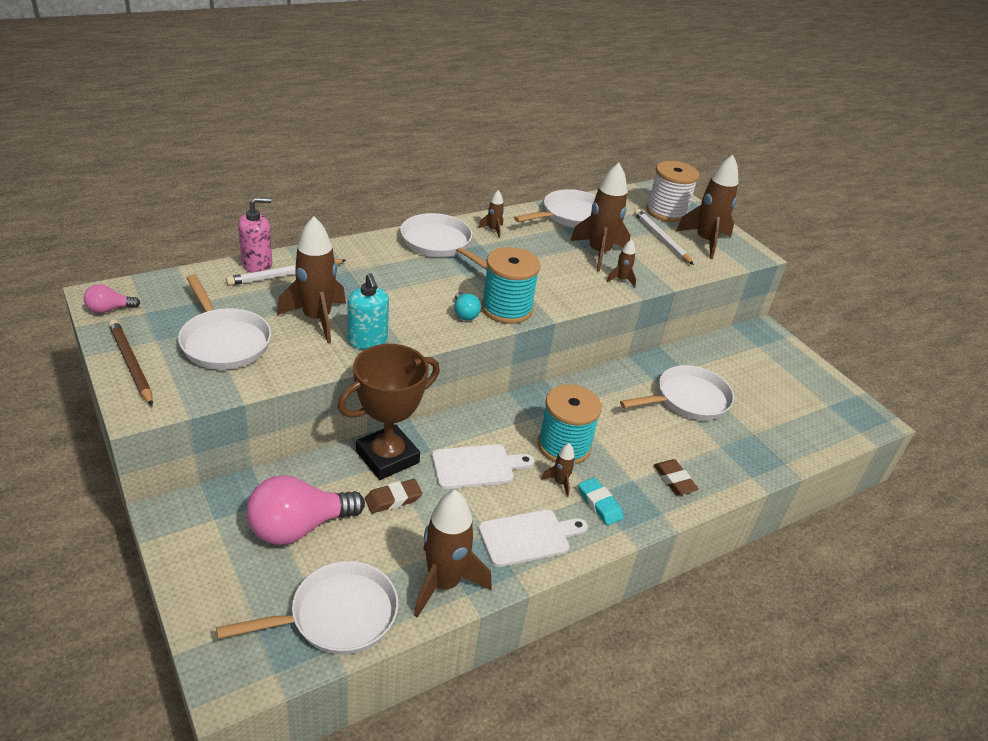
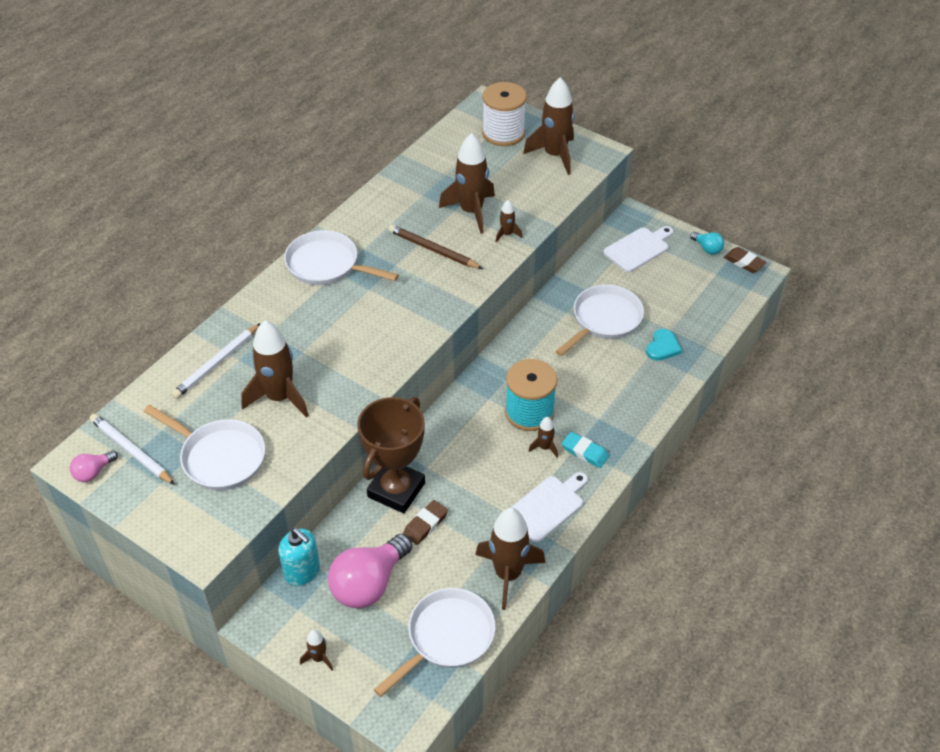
camera: 20 degrees left, 10 degrees up
brown pencil [109,320,153,406] -> brown pencil moved to [388,225,483,269]
pink soap dispenser [238,197,272,273] -> none
turquoise soap dispenser [347,273,389,349] -> turquoise soap dispenser moved to [278,528,320,586]
white cutting board [432,444,534,489] -> white cutting board moved to [603,226,673,272]
turquoise light bulb [454,292,481,321] -> turquoise light bulb moved to [690,232,724,255]
brown rocket [478,190,504,238] -> brown rocket moved to [300,630,333,671]
turquoise spool [481,247,540,324] -> none
white pan [514,189,596,228] -> none
white pencil [634,209,694,265] -> white pencil moved to [90,414,175,485]
brown eraser [654,459,699,495] -> brown eraser moved to [724,247,767,273]
none -> turquoise heart [646,329,682,361]

